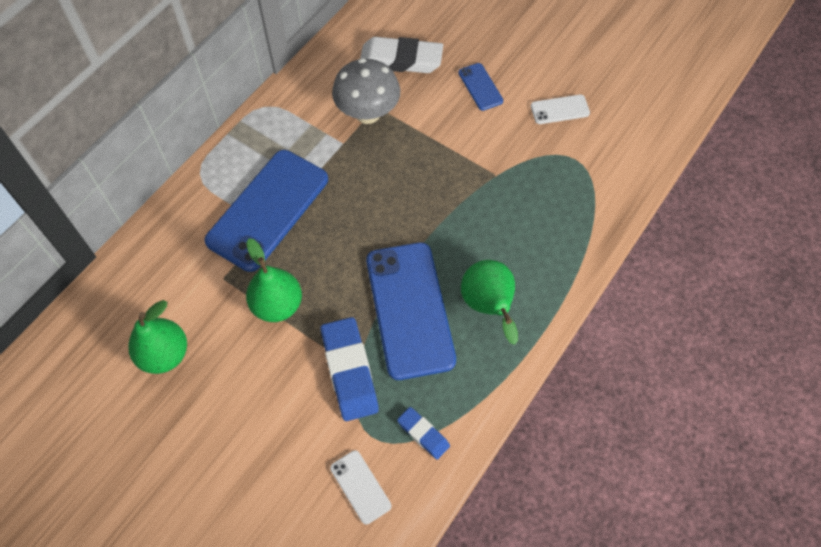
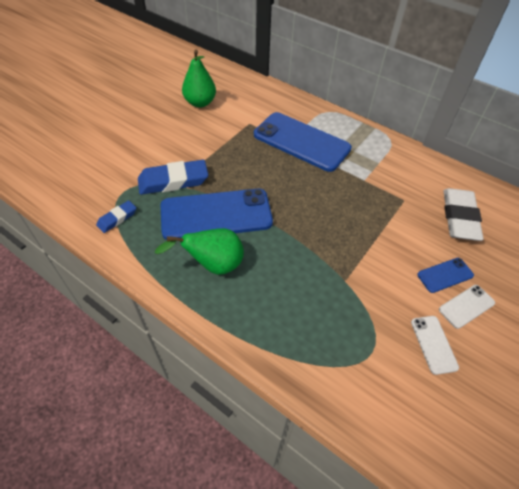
camera: 90 degrees right, 10 degrees down
green pear [246,238,302,322] -> none
white phone [330,450,391,525] -> white phone moved to [439,285,495,329]
grey mushroom [332,58,400,124] -> none

